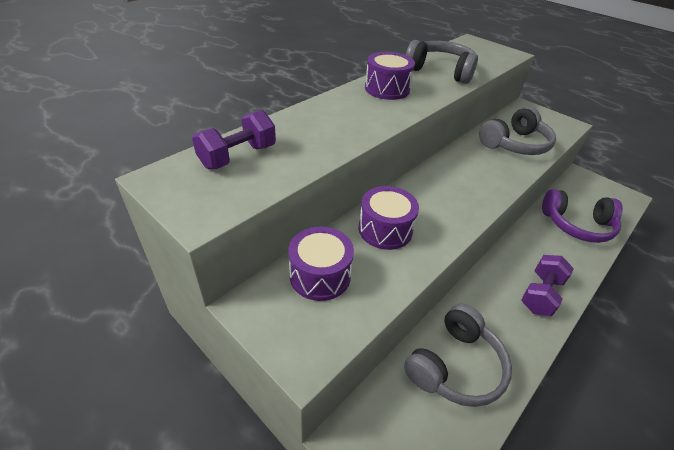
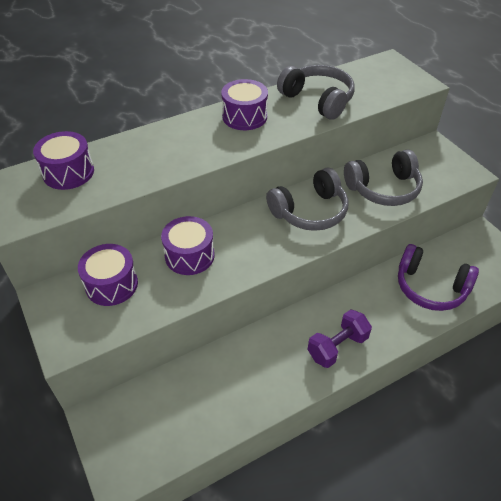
camera: 20 degrees right, 5 degrees up
purple dumbbell [192,110,276,169] -> purple drum [33,131,94,190]
grey headphones [404,304,512,407] -> grey headphones moved to [266,168,348,231]

